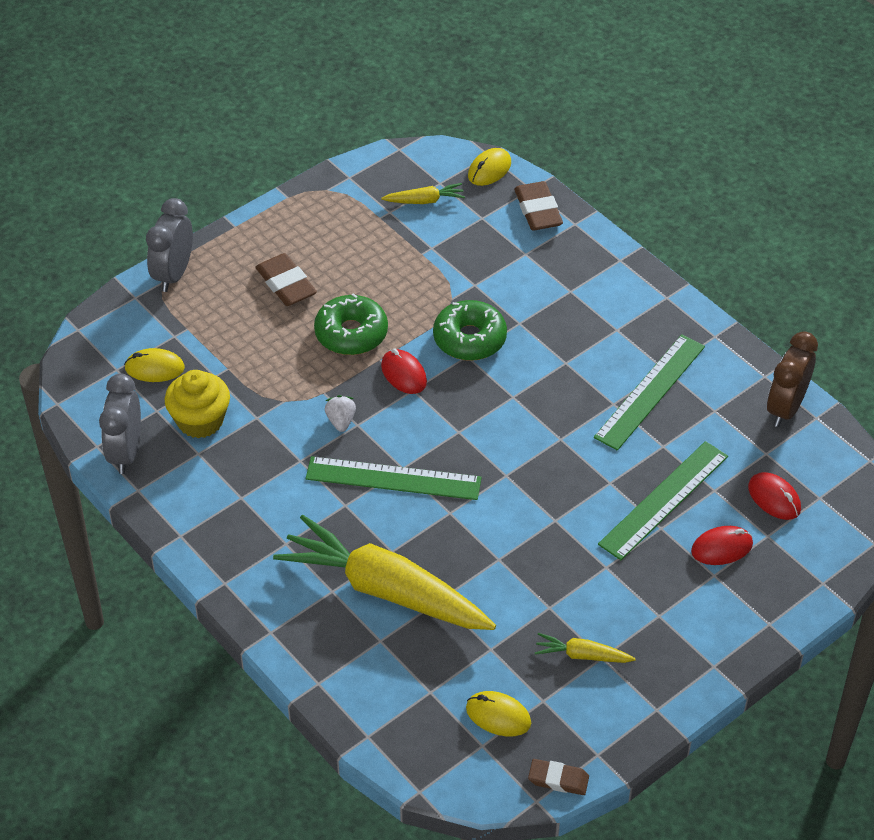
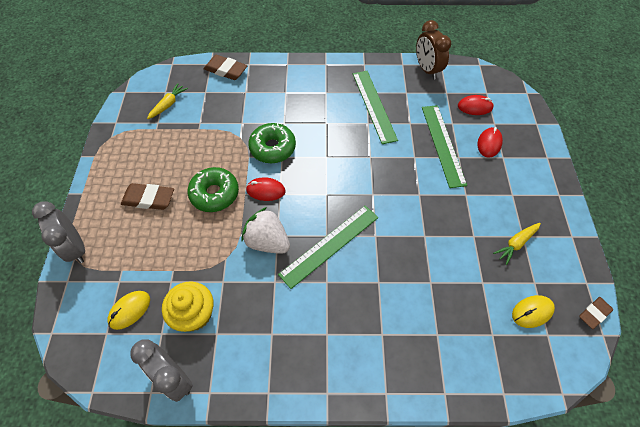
camera: 50 degrees left, 10 degrees up
yellow carrot [273,515,496,630] -> none
white strawberry [325,395,356,432] -> white strawberry [242,207,290,254], size x1.91
yellow mouse [468,148,511,186] -> none

